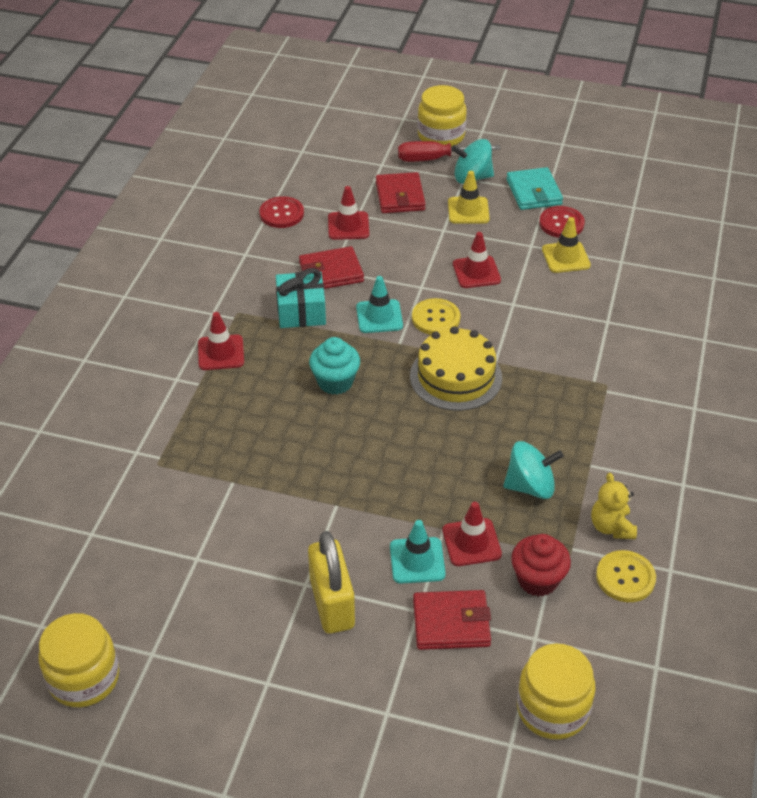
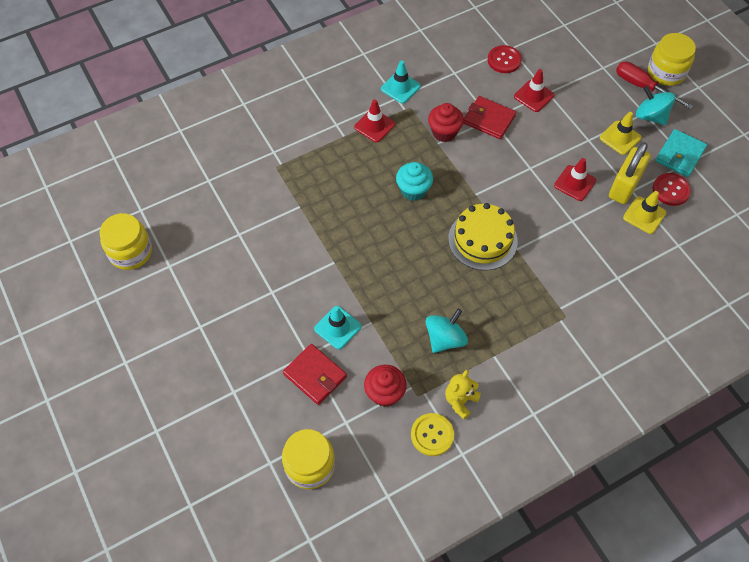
camera: 45 degrees right, 15 degrees up
turquoise gift [276,268,326,328] -> red cupcake [428,103,464,142]
yellow padlock [308,531,355,634] -> yellow padlock moved to [609,142,651,204]
turquoise traffic cone [356,276,403,333] -> turquoise traffic cone moved to [381,61,421,103]
red wallet [376,172,426,213] -> none
yellow button [412,298,461,335] -> none
red traffic cone [442,502,502,566] -> none
turquoise spinning top [503,441,564,499] -> turquoise spinning top turned 90 degrees counterclockwise [426,309,468,353]

